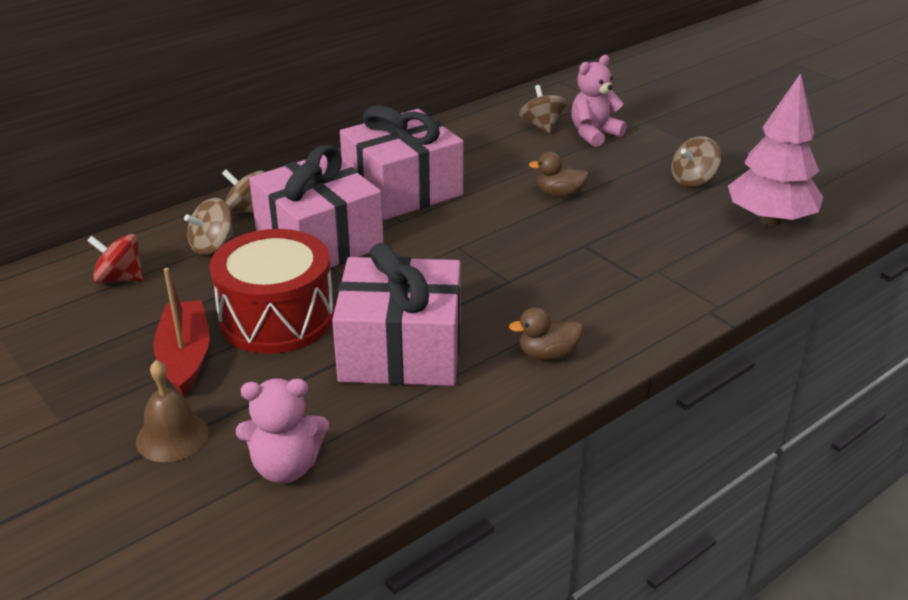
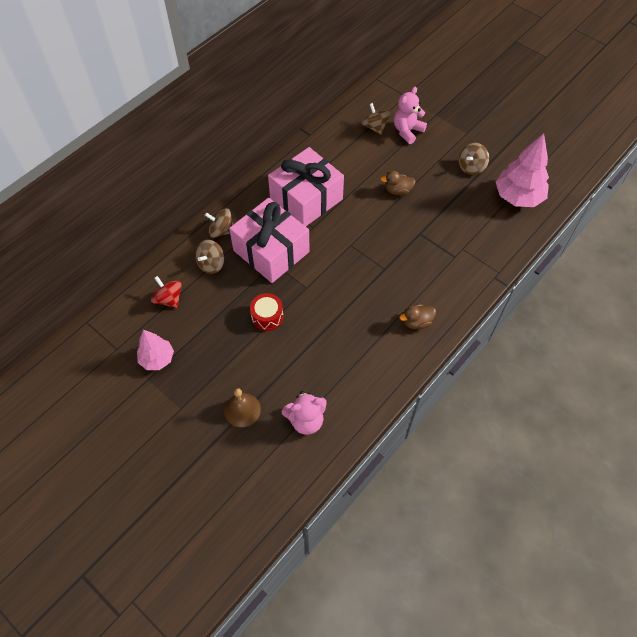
camera: 10 degrees left, 25 degrees up
red spinning top [87,234,143,284] -> red spinning top turned 45 degrees clockwise [151,276,182,308]
red boat [153,268,210,396] -> none
red drum [210,229,334,354] -> red drum [250,293,283,331], size x0.51
pink gift [332,243,461,386] -> none
none -> pink tree [137,330,174,370]

